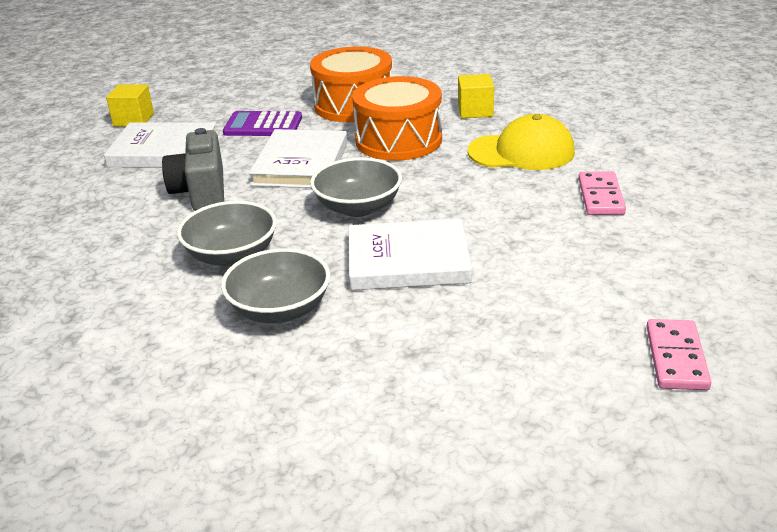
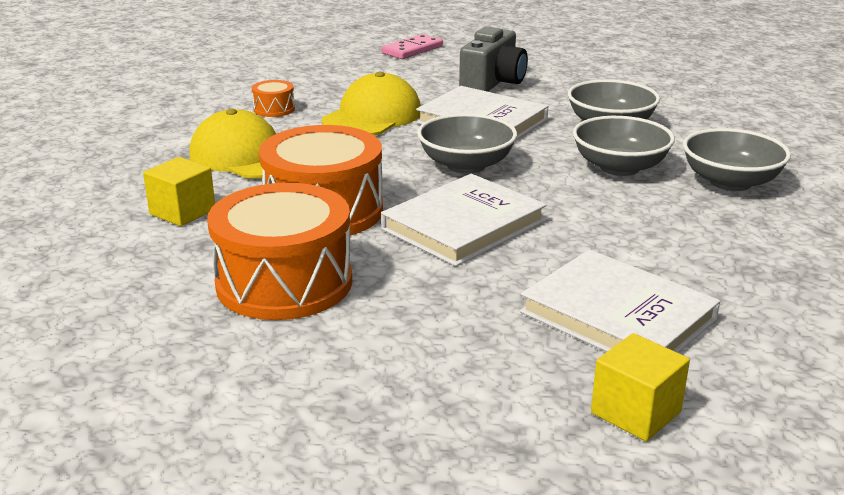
camera: 145 degrees left, 5 degrees down
grey camera [162,128,224,211] -> grey camera moved to [459,26,528,92]
purple calculator [223,111,302,136] -> none
pink domino [578,171,626,215] -> orange drum [252,80,295,117]
none -> yellow cap [322,72,421,135]
none -> grey bowl [683,128,791,191]

